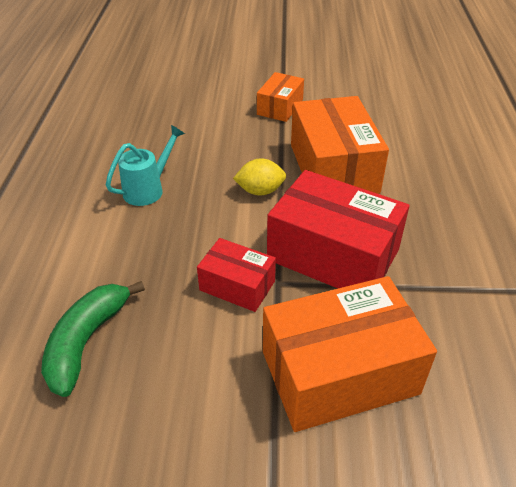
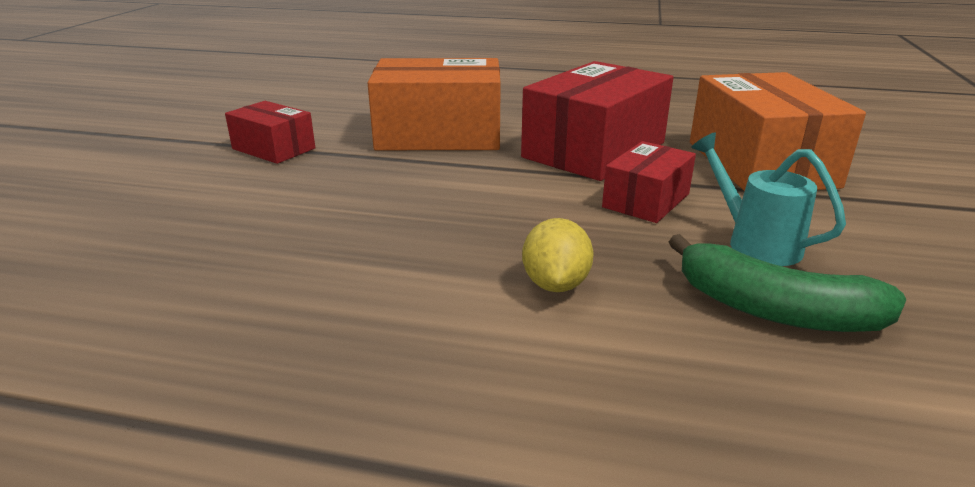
camera: 80 degrees left, 15 degrees down
turquoise watering can [106,125,185,206] -> turquoise watering can moved to [691,132,846,266]
yellow lemon [233,158,286,196] -> yellow lemon moved to [522,218,594,292]
orange box [257,72,304,122] -> red box [225,101,315,164]

